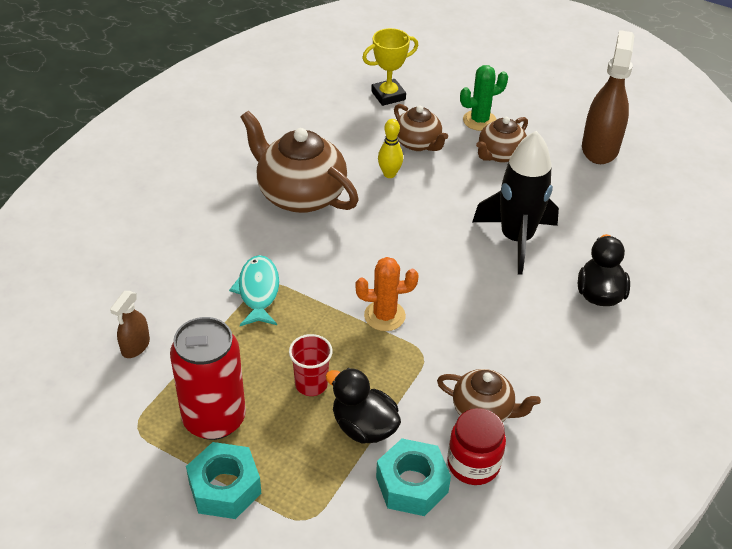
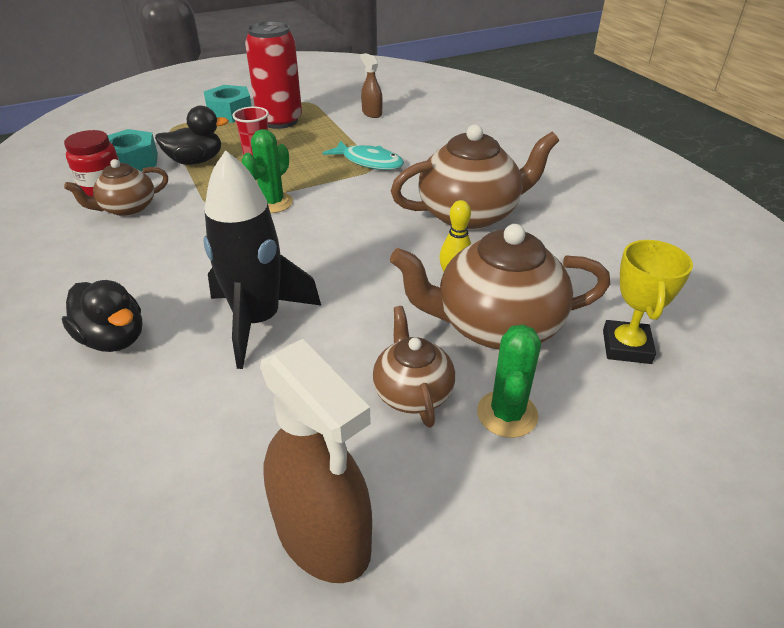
camera: 125 degrees right, 5 degrees down
orange cactus [356,257,419,331] -> green cactus [242,129,293,213]
brown teapot [394,104,448,151] -> brown teapot [390,224,610,350], size x1.75

